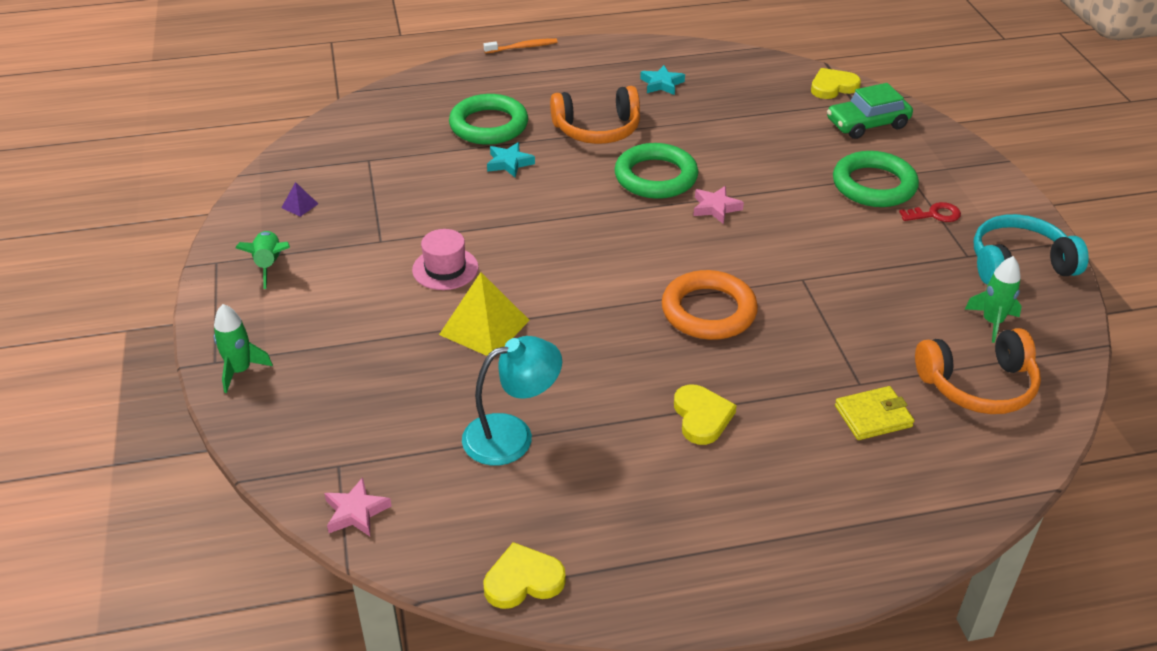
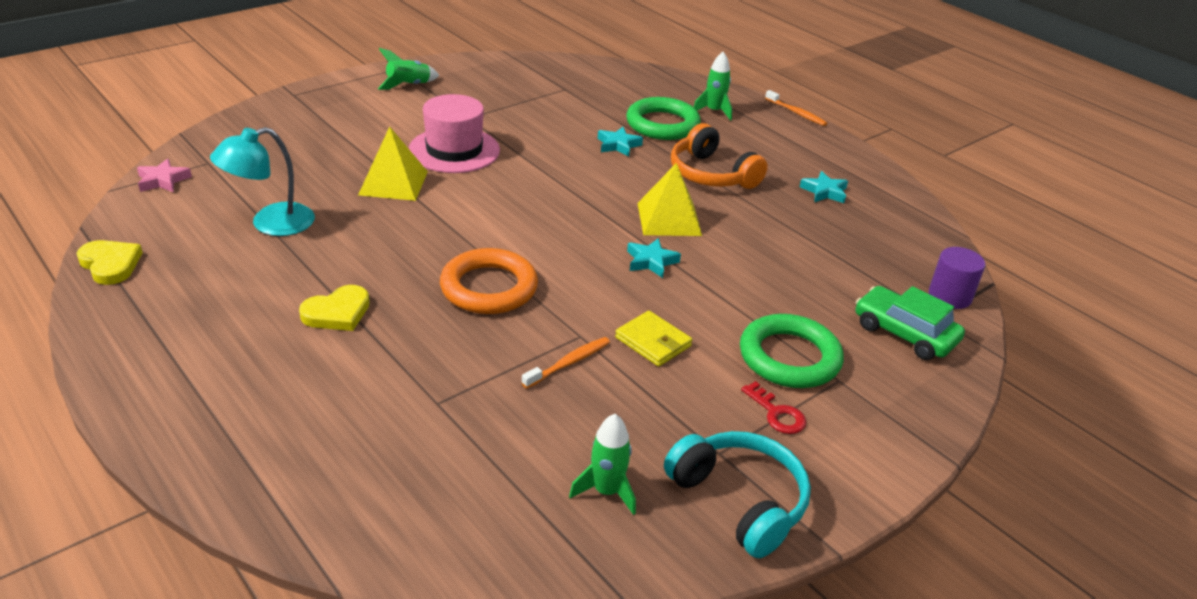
camera: 60 degrees right, 5 degrees down
green rocket [214,304,273,393] -> green rocket moved to [694,52,732,121]
purple pyramid [281,182,318,217] -> none
pink hat [412,229,479,290] -> pink hat [408,94,500,173], size x1.58
turquoise lamp [462,336,562,465] -> turquoise lamp turned 105 degrees clockwise [210,127,315,236]
green ring [614,143,698,199] -> yellow pyramid [637,163,702,236]
pink star [693,186,744,224] -> turquoise star [627,238,681,278]
yellow heart [811,68,861,99] -> purple cylinder [929,247,985,309]
yellow wallet [835,386,914,440] -> yellow wallet moved to [615,311,692,367]
orange headphones [915,328,1041,414] -> none
none -> orange toothbrush [522,337,610,388]

